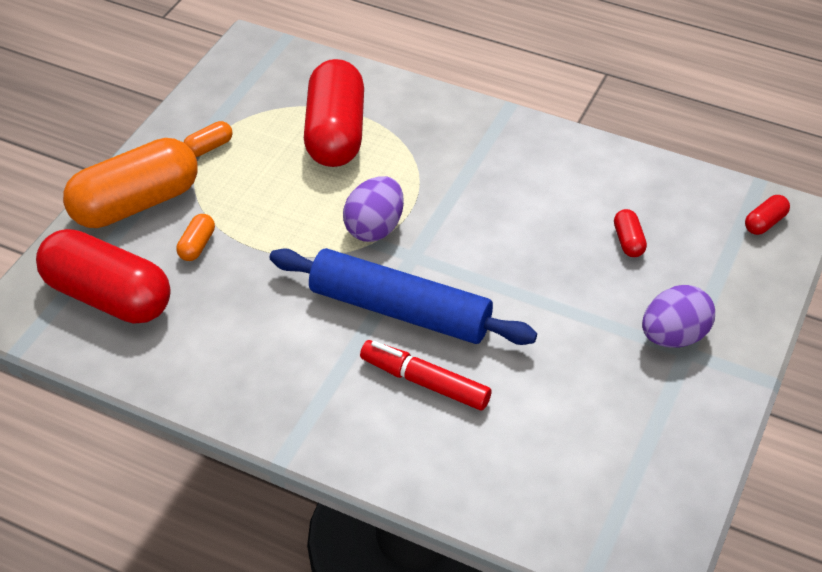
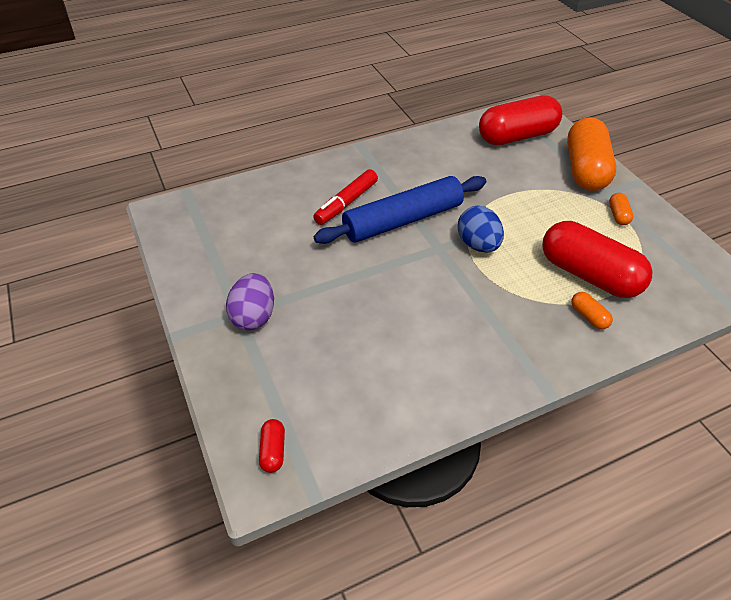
camera: 130 degrees right, 0 degrees up
orange capsule [176,214,215,261] -> orange capsule moved to [571,292,613,329]
purple egg [343,176,404,242] -> blue egg [458,206,504,253]
red marker [360,340,491,411] -> red marker turned 150 degrees clockwise [313,169,378,225]
red capsule [614,209,647,257] -> none

